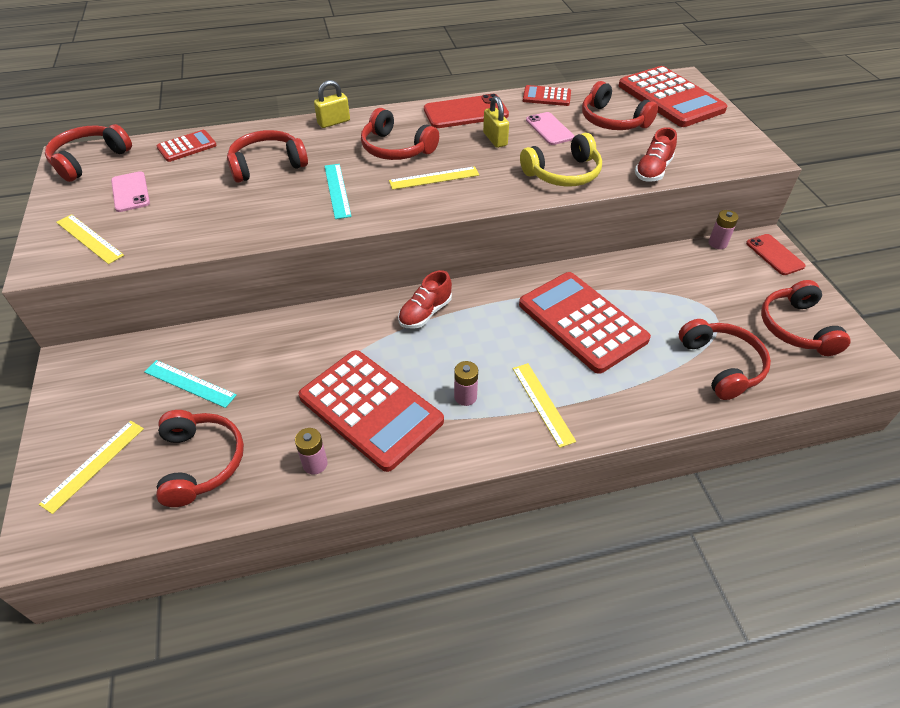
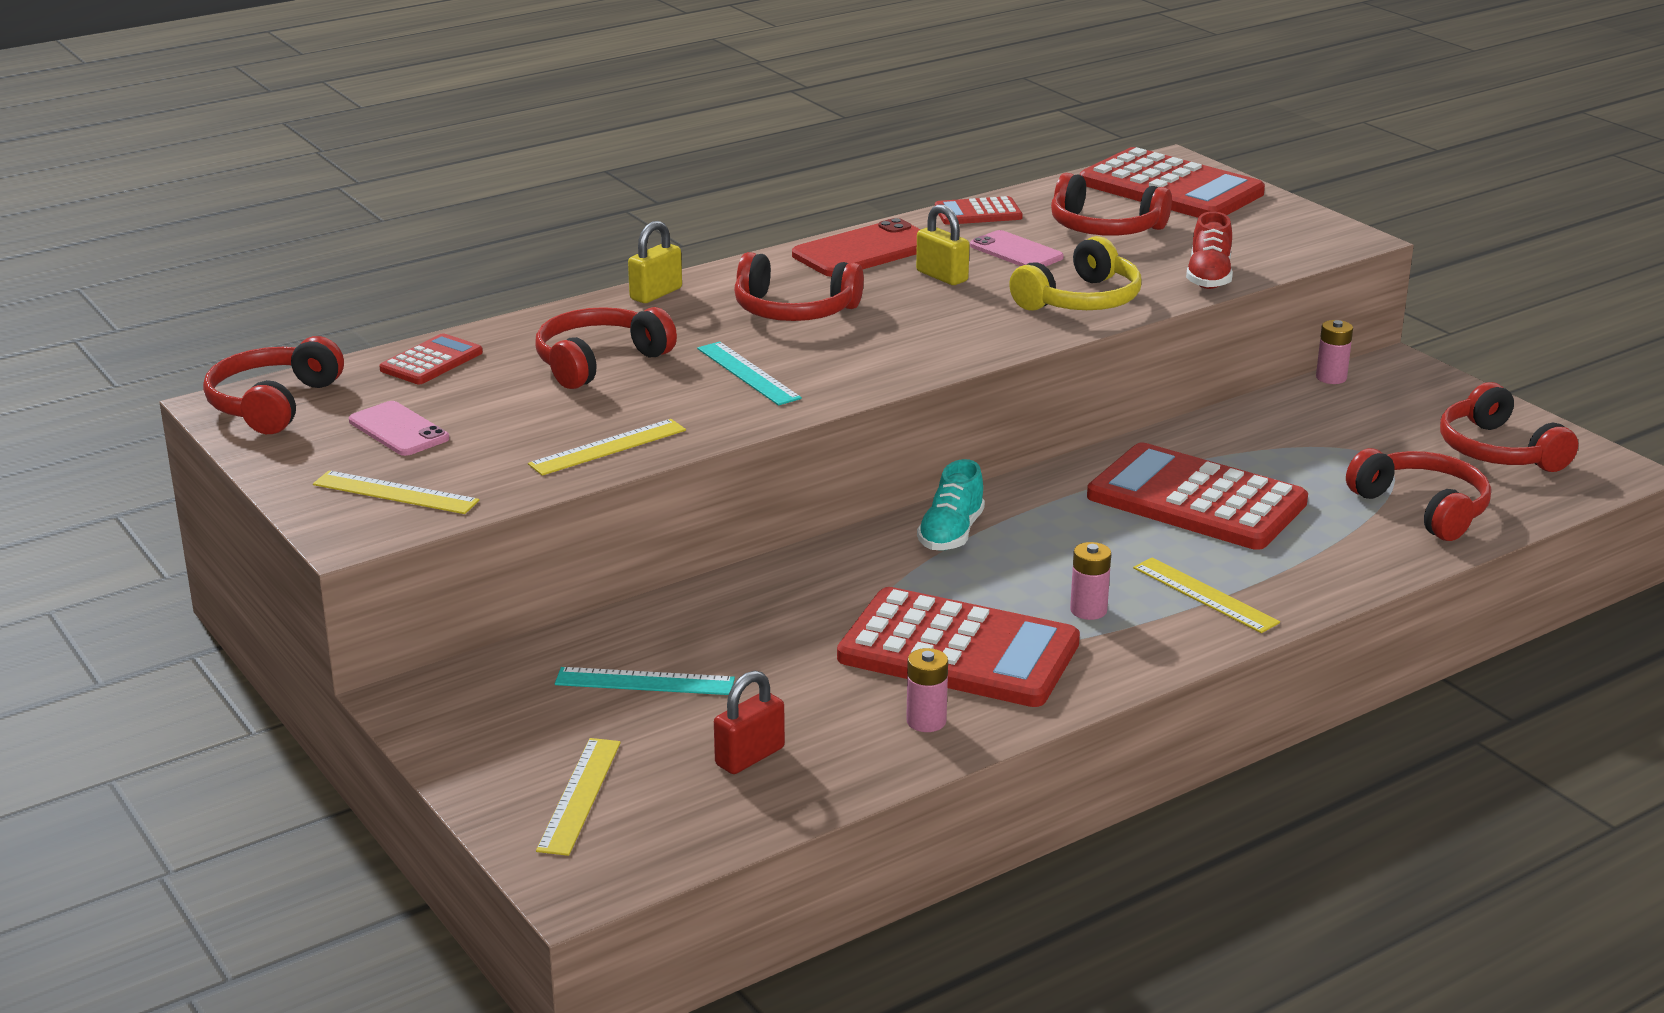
camera: 20 degrees left, 20 degrees down
red headphones [156,410,244,507] -> red padlock [714,671,785,774]
yellow ruler [389,166,479,190] -> yellow ruler moved to [528,419,686,476]
red shoe [398,270,452,329] -> turquoise shoe [917,459,985,551]
red phone [746,234,806,275] -> none

